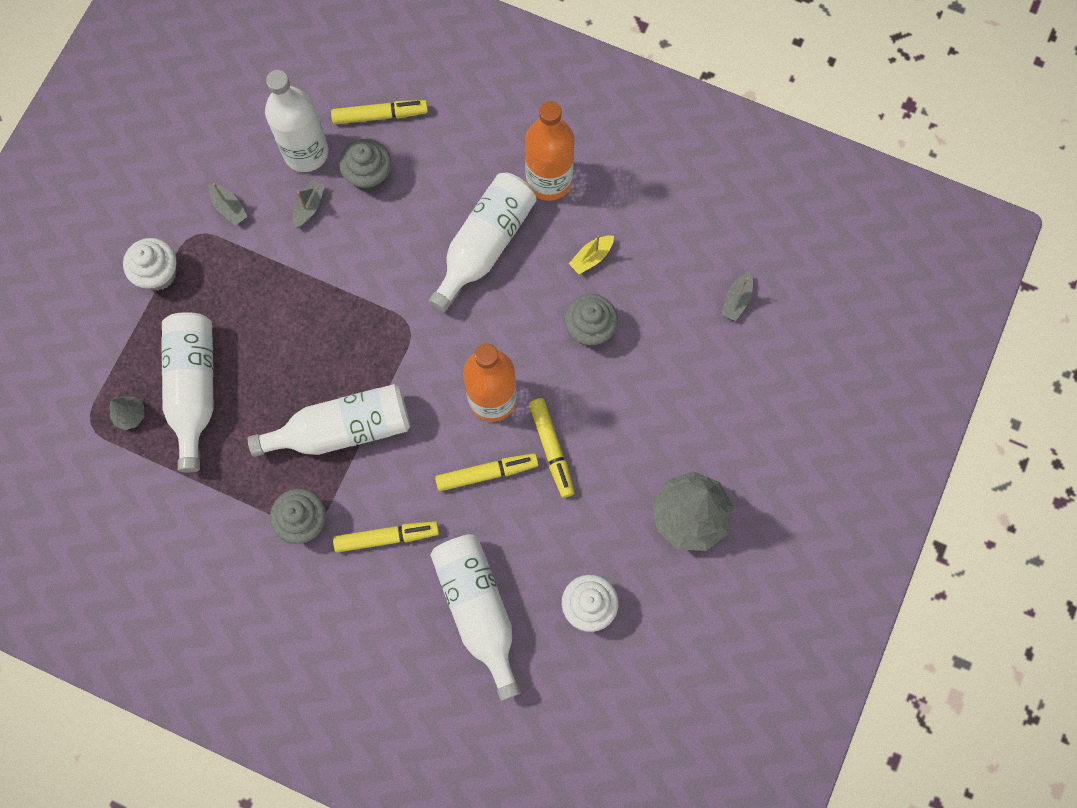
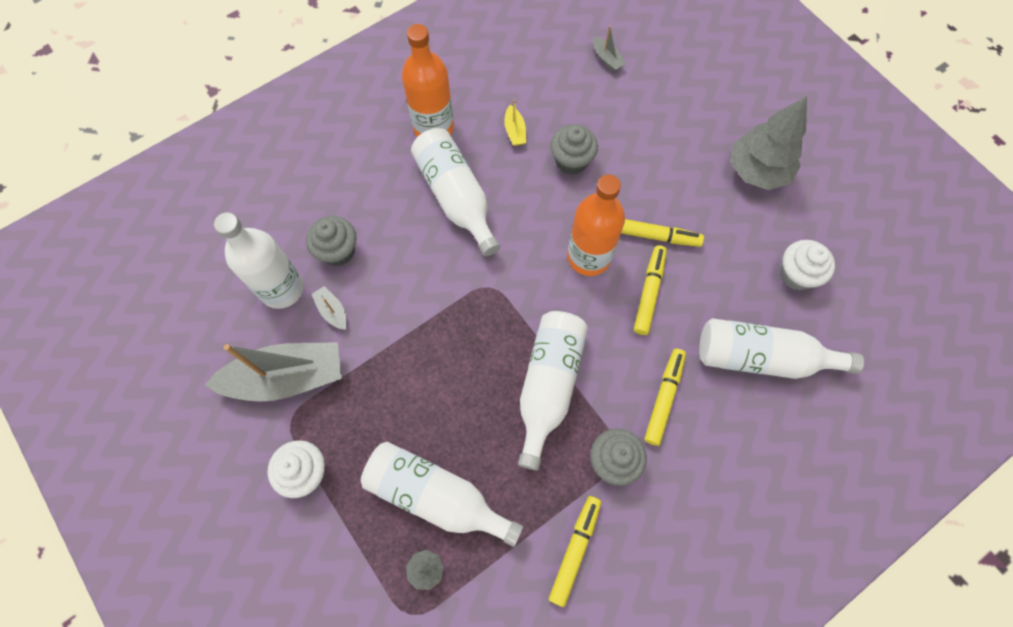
camera: 60 degrees left, 5 degrees down
grey boat [209,183,248,226] -> grey boat [205,342,342,402], size x2.41
yellow marker [331,100,428,125] -> yellow marker moved to [549,496,601,607]

